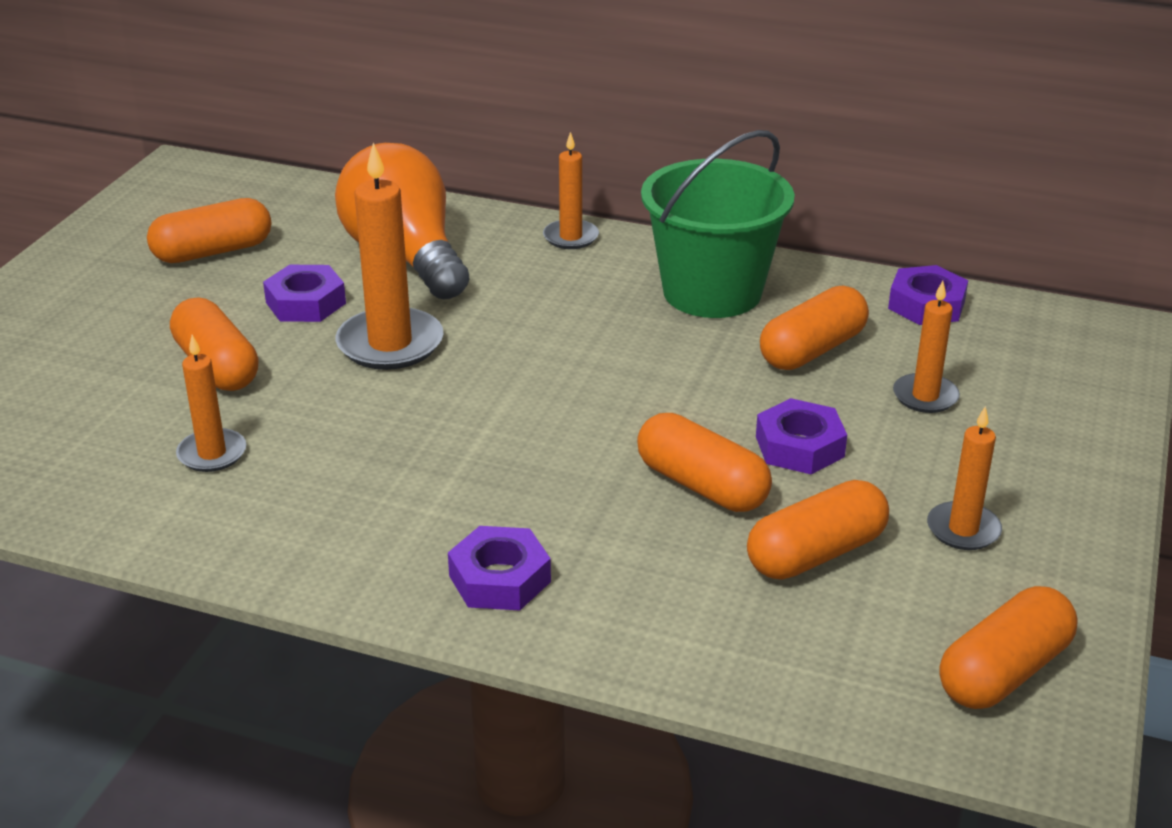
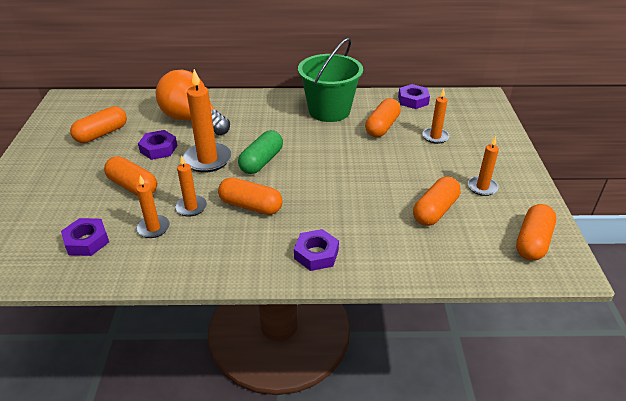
camera: 20 degrees left, 5 degrees up
orange candle [543,132,599,249] -> orange candle moved to [175,155,207,217]
orange capsule [637,413,772,512] -> orange capsule moved to [218,177,282,215]
purple nut [756,398,847,474] -> purple nut moved to [61,218,109,256]
none -> green capsule [238,130,283,174]

